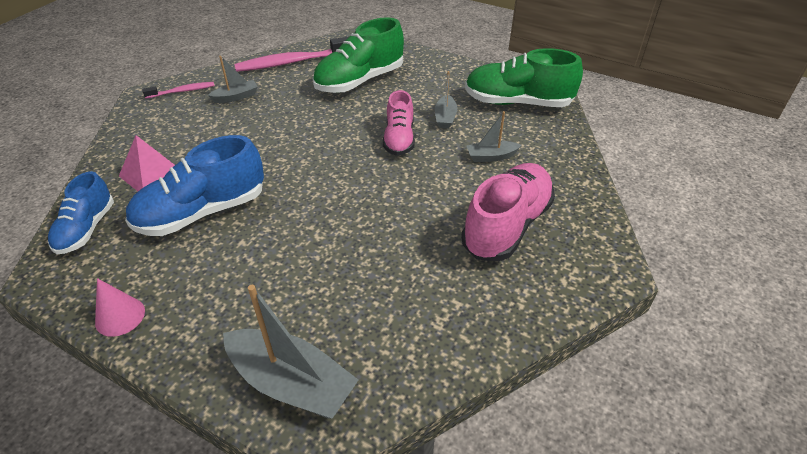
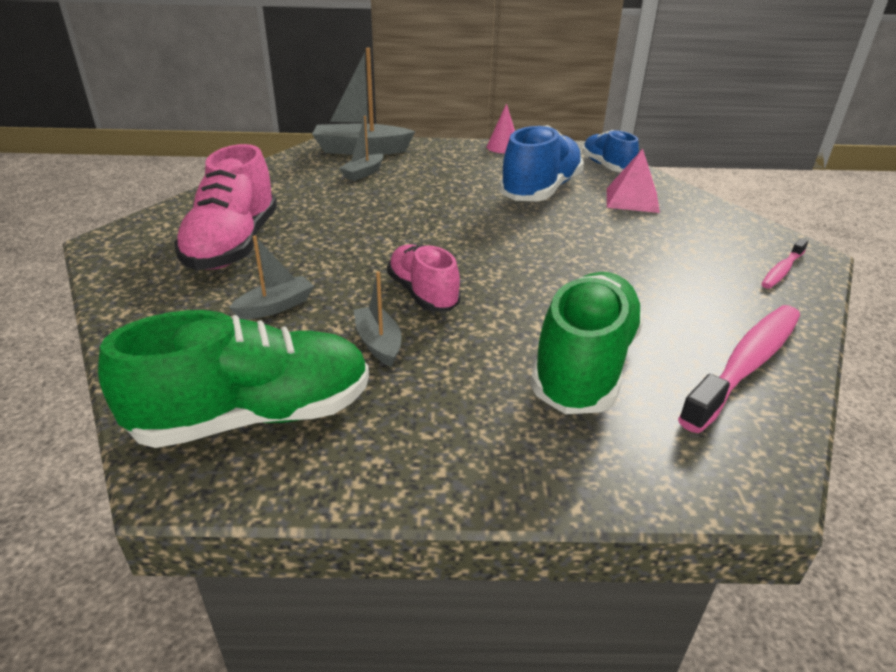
camera: 150 degrees right, 10 degrees down
grey boat [208,56,258,103] -> grey boat moved to [339,116,383,181]

